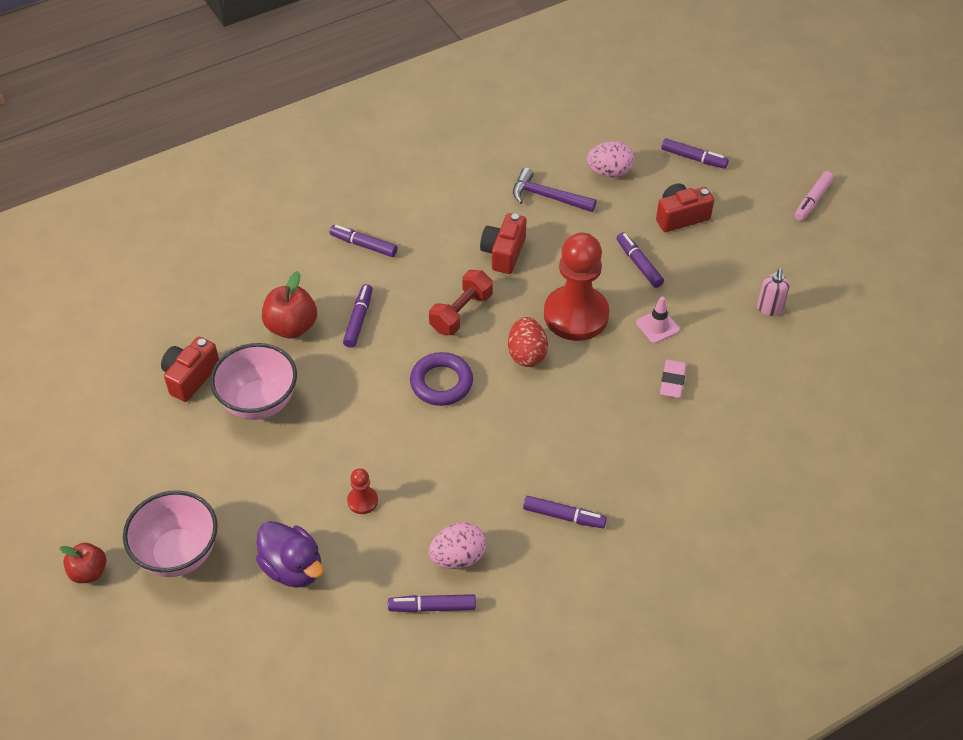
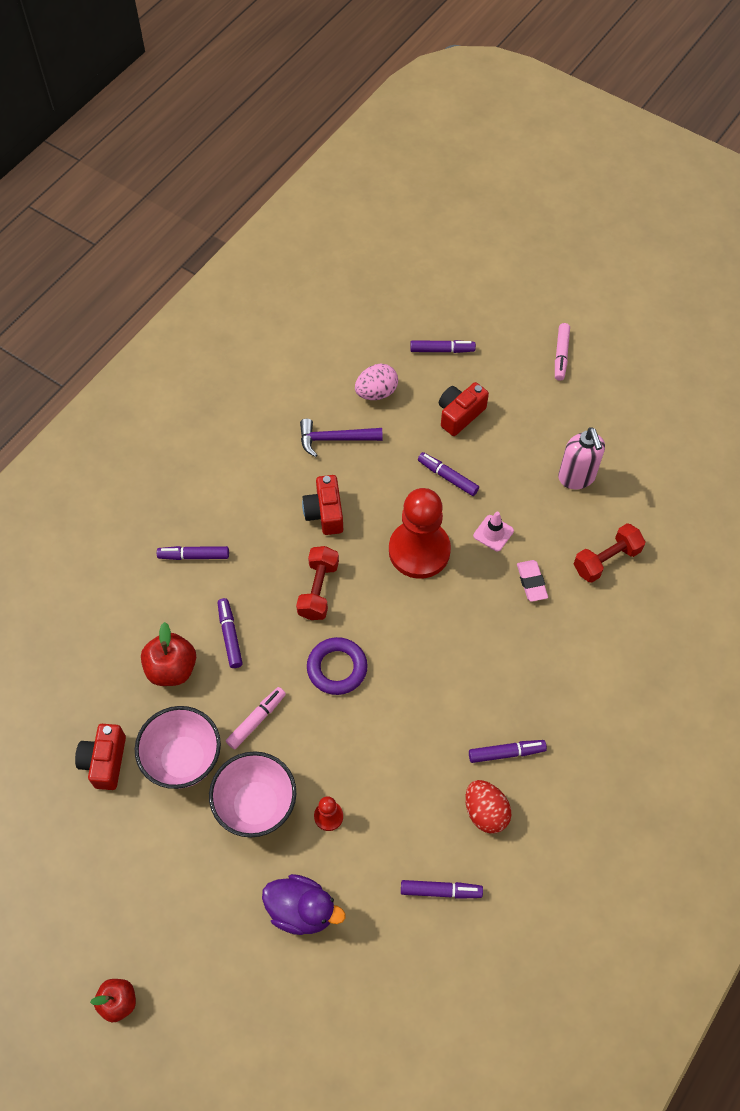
camera: 25 degrees left, 10 degrees up
pink bowl [123,490,218,577] -> pink bowl moved to [209,751,296,838]
purple marker [388,594,476,613] -> purple marker turned 150 degrees counterclockwise [401,880,483,899]
pink egg [429,522,486,569] -> none
red egg [508,317,548,367] -> red egg moved to [465,780,511,834]
pink soap dispenser [757,268,790,316] -> pink soap dispenser [558,427,605,489], size x1.59
none -> pink marker [226,687,286,749]
none -> red dumbbell [574,523,645,583]

